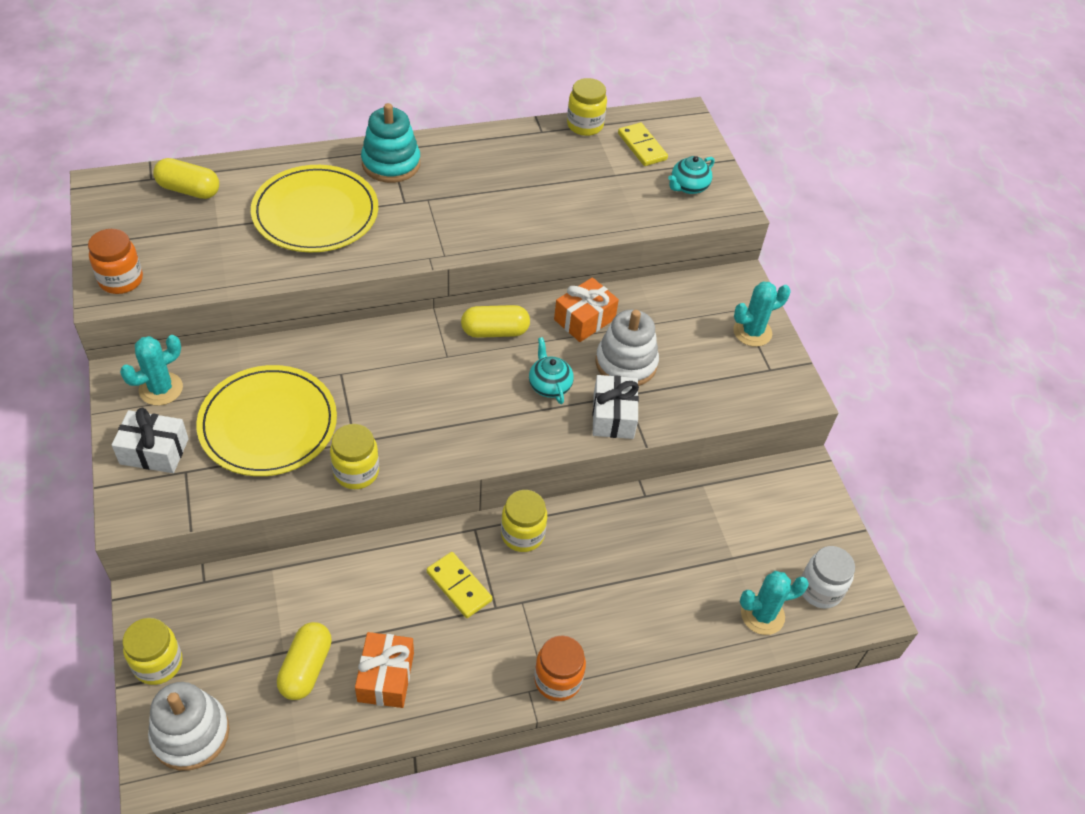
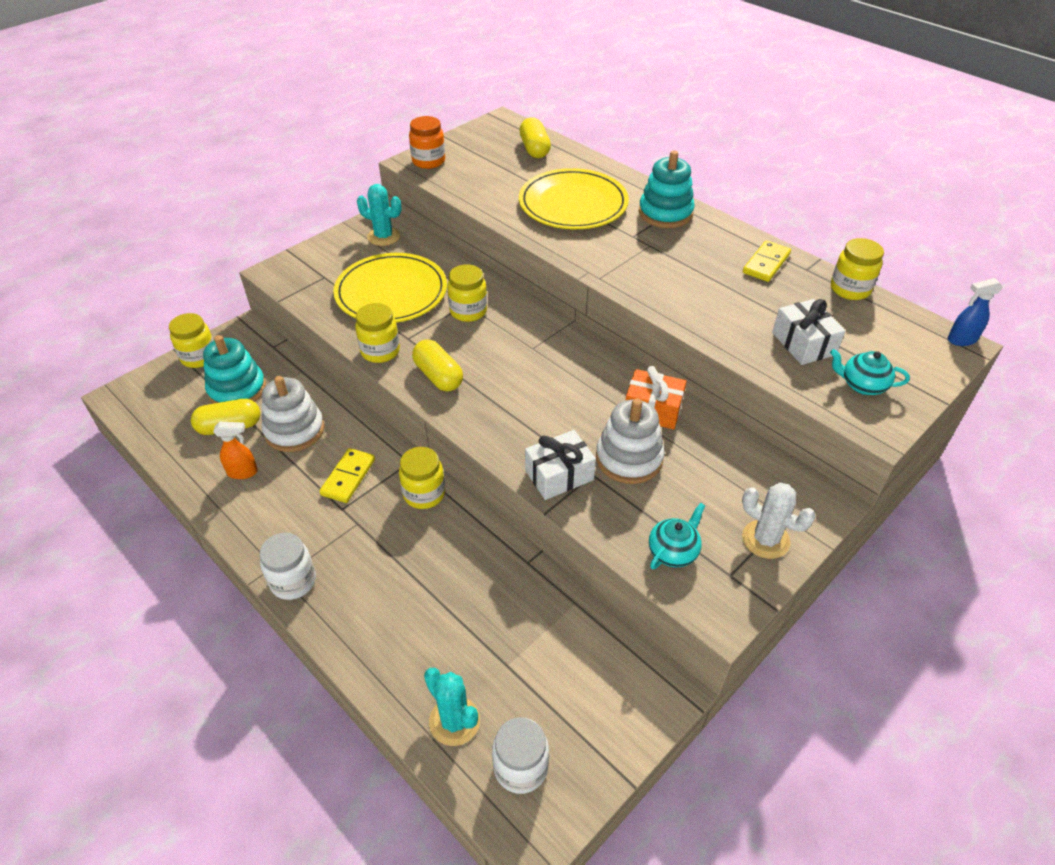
camera: 65 degrees right, 5 degrees down
white gift [112,408,189,473] -> white gift moved to [772,299,845,365]
white stacking toy [148,682,229,771] -> white stacking toy moved to [262,376,324,452]
orange gift [355,632,414,708] -> orange spray bottle [213,422,258,479]
yellow capsule [461,305,530,338] -> yellow capsule moved to [412,340,463,391]
turquoise teapot [529,337,574,404] -> turquoise teapot moved to [649,503,705,569]
orange jar [534,635,586,701] -> white jar [259,533,316,600]
yellow domino [618,123,668,166] -> yellow domino moved to [743,240,791,282]
turquoise cactus [733,282,791,347] -> white cactus [742,483,815,559]
none -> turquoise stacking toy [203,335,266,404]
none -> yellow jar [447,264,487,322]
none -> blue spray bottle [948,278,1003,346]

